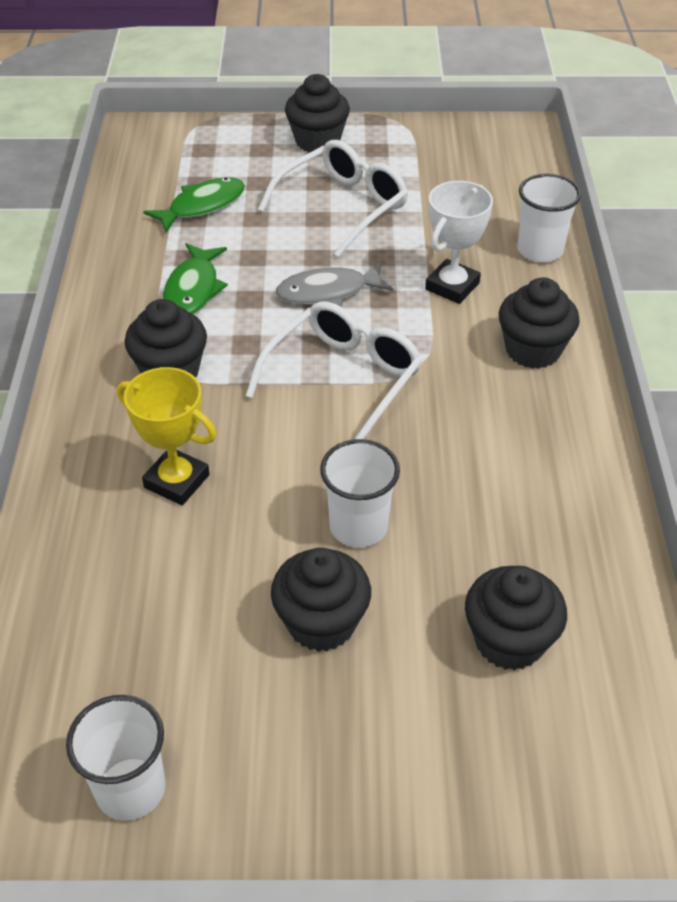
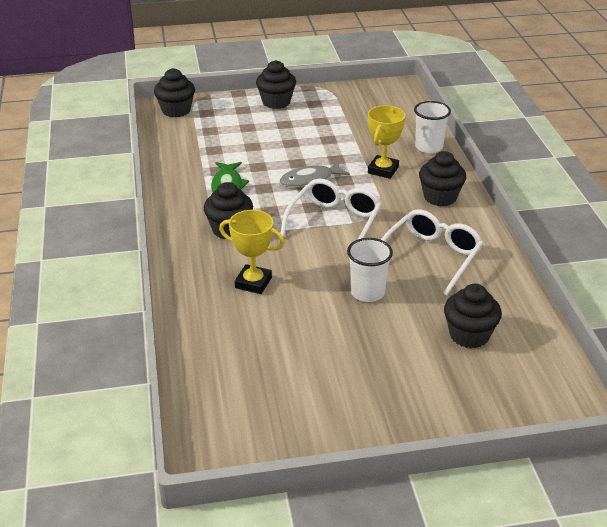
camera: 10 degrees left, 10 degrees down
white cup [66,695,166,821] -> none
green fish [144,177,245,232] -> none
white glasses [258,140,408,257] -> white glasses moved to [381,209,483,296]
black cupcake [271,548,371,652] -> black cupcake moved to [154,68,195,117]
white trophy [425,181,493,304] -> yellow trophy [368,105,406,179]

